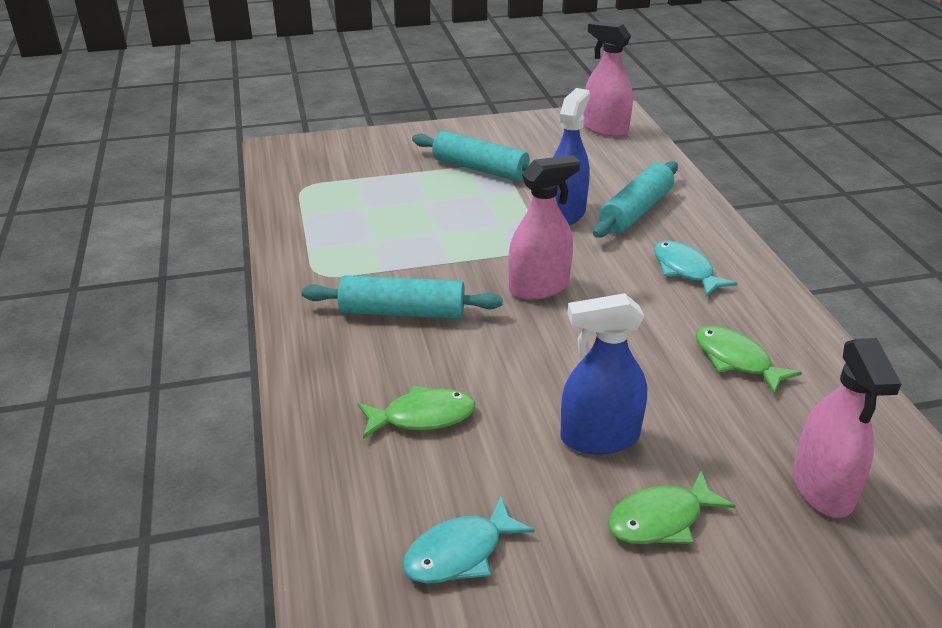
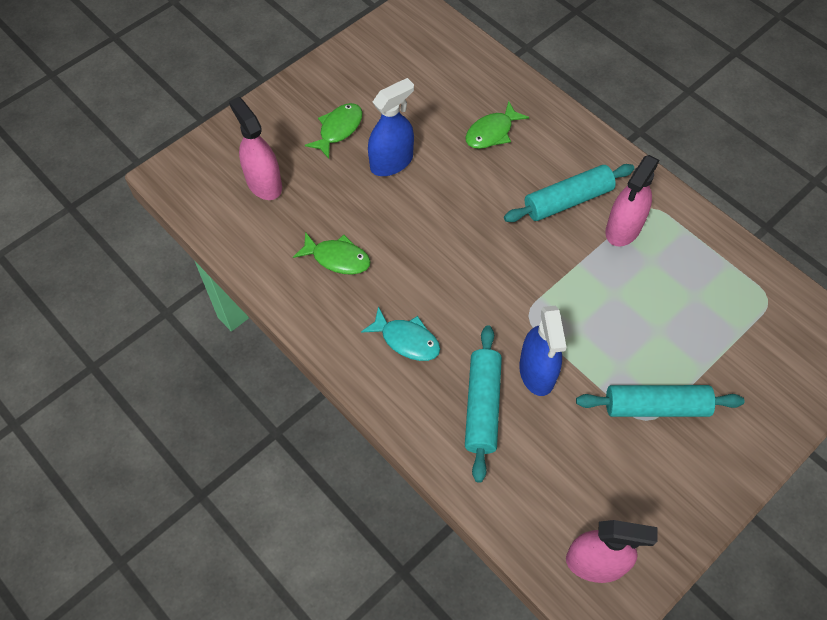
camera: 150 degrees right, 25 degrees up
turquoise fish [402,496,535,584] -> none
pink spray bottle [508,155,580,300] -> pink spray bottle moved to [605,155,660,246]

